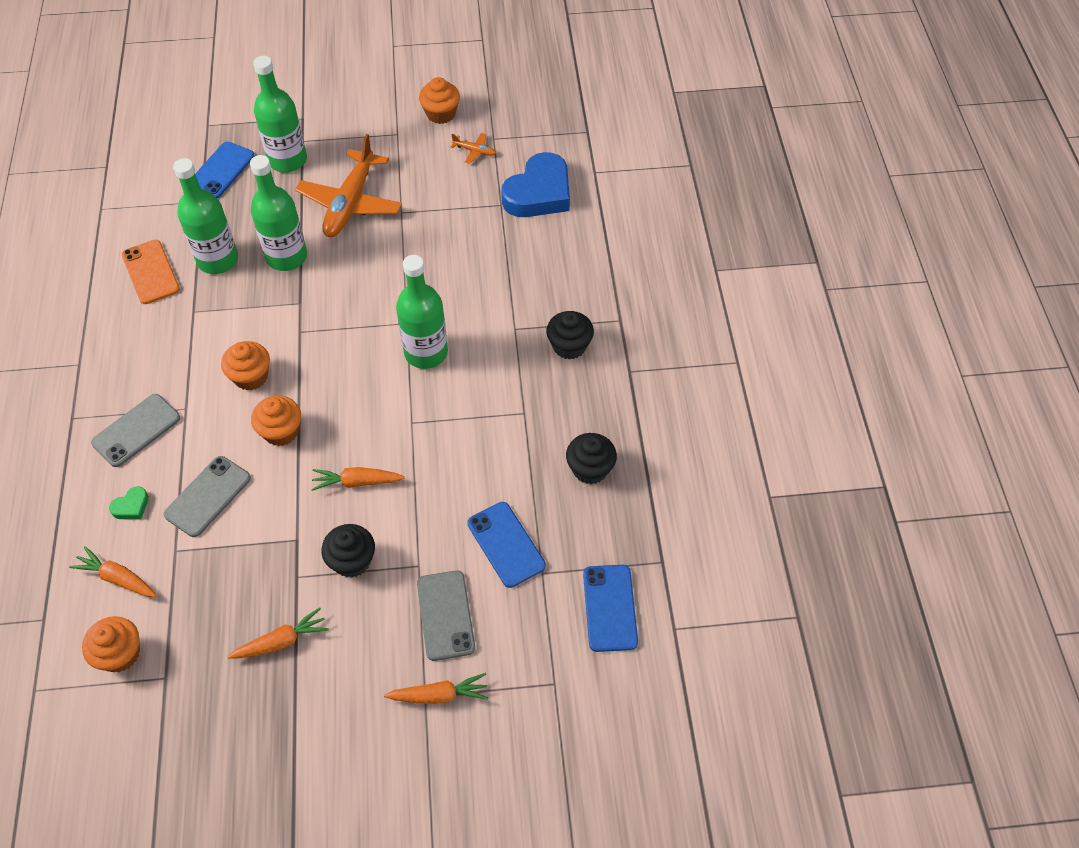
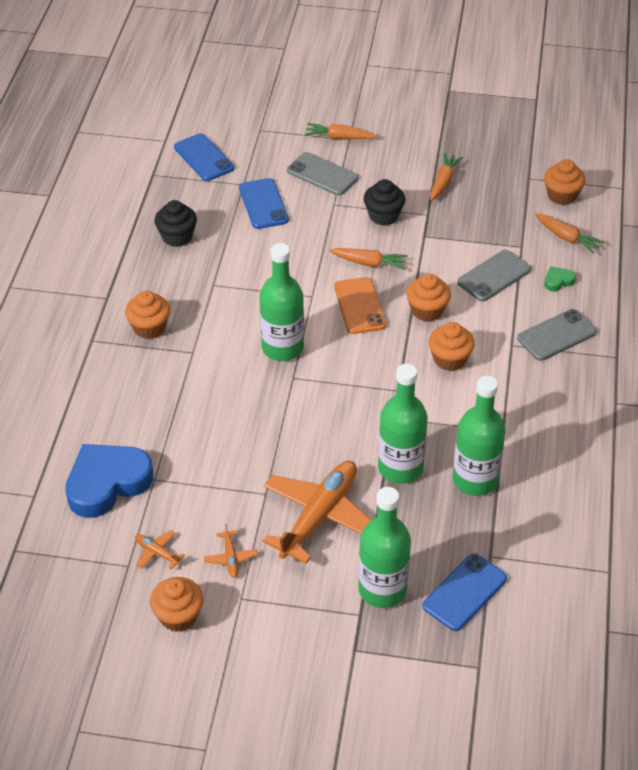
camera: 165 degrees left, 10 degrees down
orange phone [122,240,180,304] -> orange phone moved to [334,277,386,334]
orange carrot [228,607,329,659] -> orange carrot turned 120 degrees clockwise [430,153,463,201]
grey phone [417,570,475,661] -> grey phone turned 60 degrees counterclockwise [287,152,358,196]
black cupcake [546,311,594,360] -> orange cupcake [125,291,170,339]
blue phone [583,565,638,652] -> blue phone turned 45 degrees counterclockwise [174,133,234,181]
none -> orange plane [204,523,258,578]

